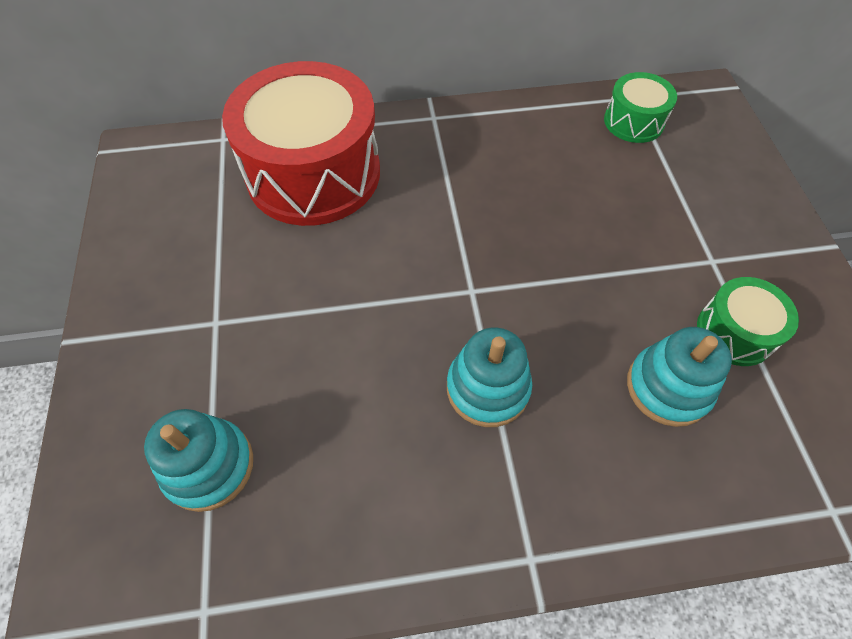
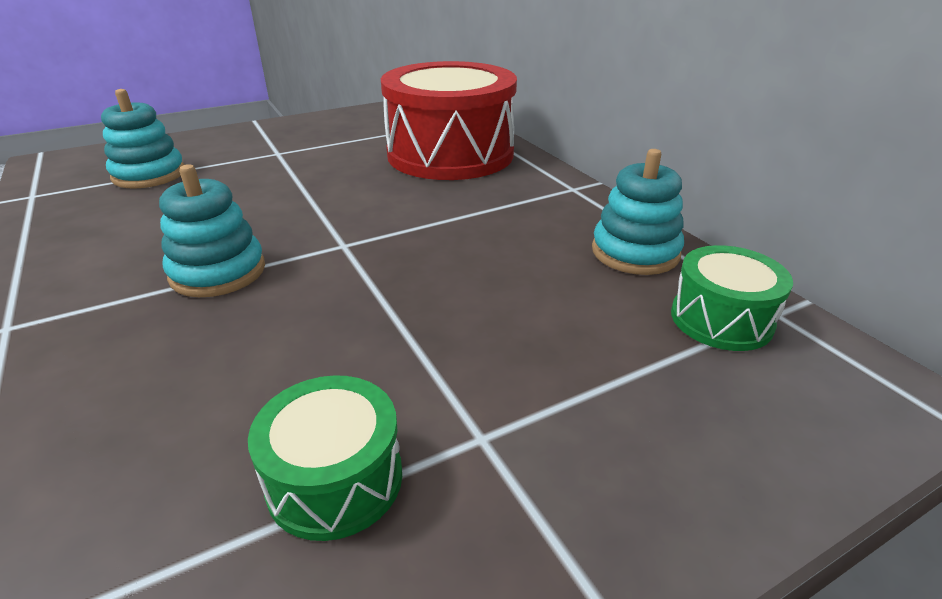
camera: 70 degrees right, 25 degrees down
turquoise stacking toy [627,327,732,427] -> turquoise stacking toy moved to [592,149,684,275]

